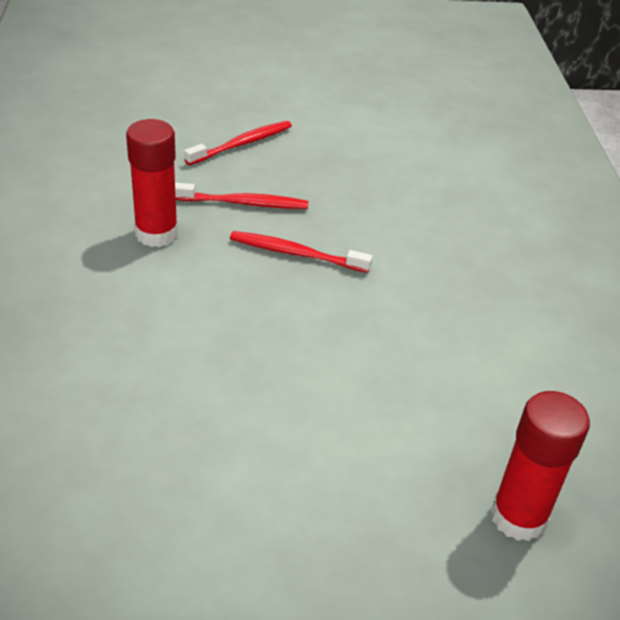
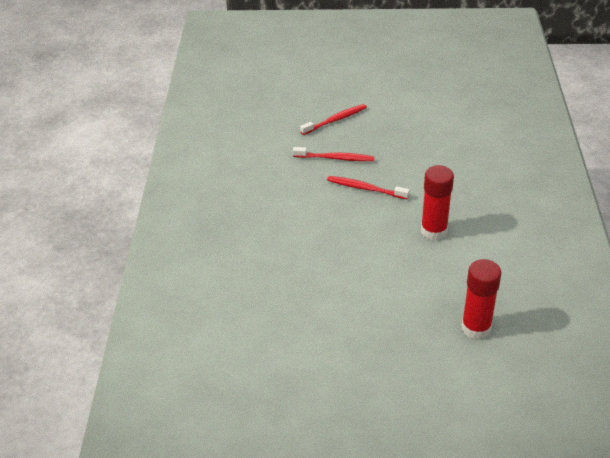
camera: 10 degrees right, 0 degrees up
red glue stick [126,119,178,247] -> red glue stick moved to [421,165,454,240]

